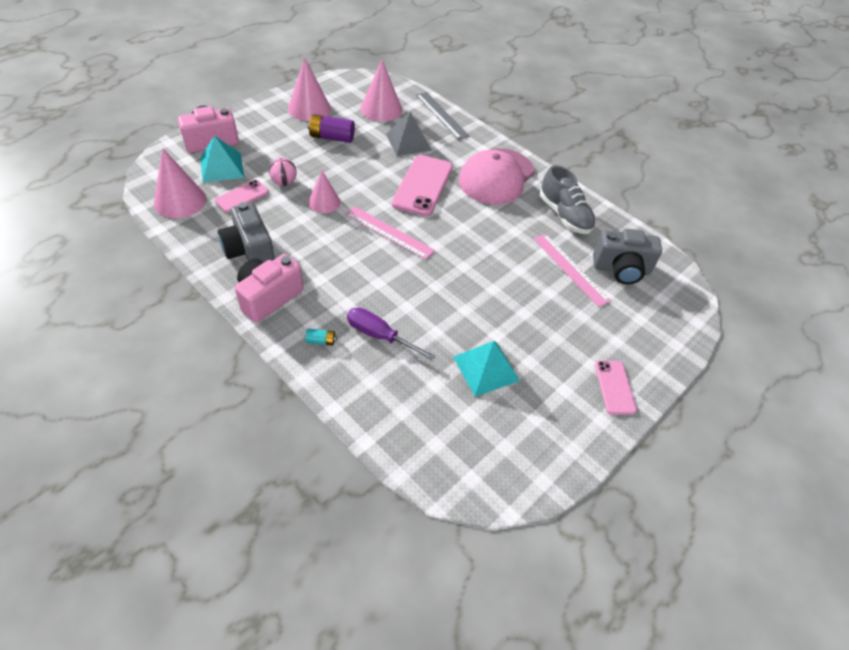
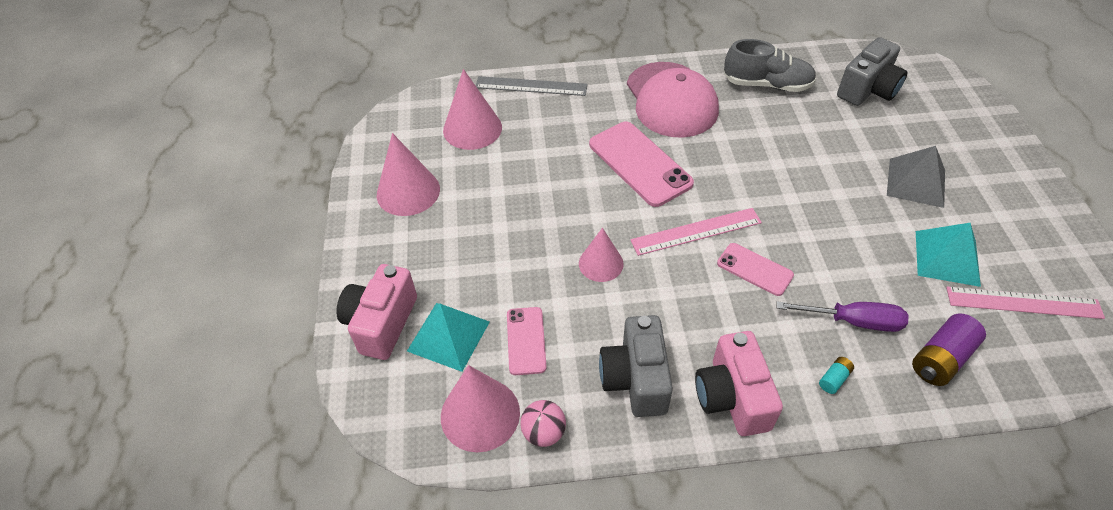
camera: 45 degrees left, 0 degrees up
grey camera [218,202,275,262] -> grey camera turned 75 degrees clockwise [599,315,673,417]
pink ball [269,158,297,186] -> pink ball moved to [520,400,566,447]
purple battery [308,114,355,143] -> purple battery moved to [912,313,986,386]
purple screwdriver [347,307,436,361] -> purple screwdriver turned 150 degrees counterclockwise [776,301,909,332]
grey pyramid [386,111,432,156] -> grey pyramid moved to [887,146,945,208]
pink ruler [534,234,611,307] -> pink ruler moved to [946,287,1105,319]
pink phone [595,361,637,415] -> pink phone moved to [717,243,794,296]

